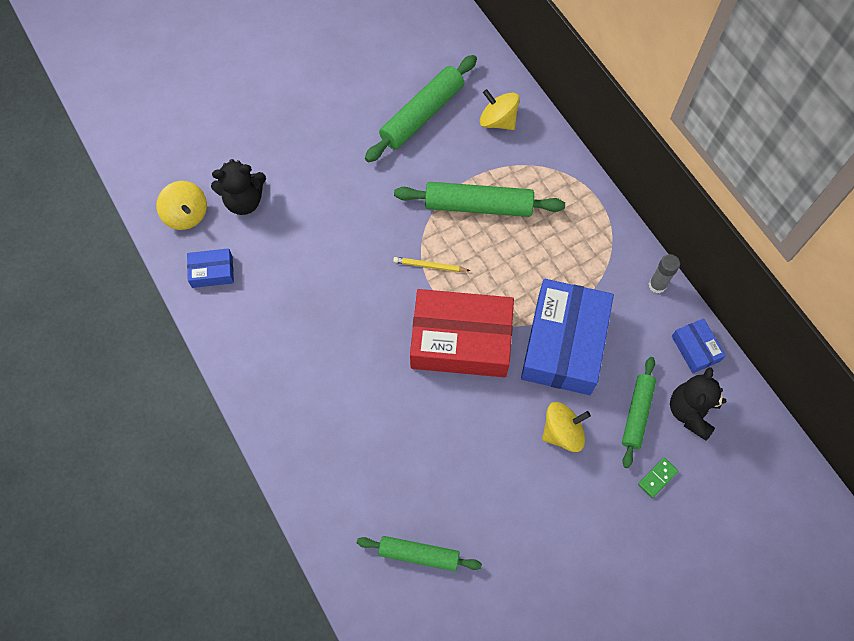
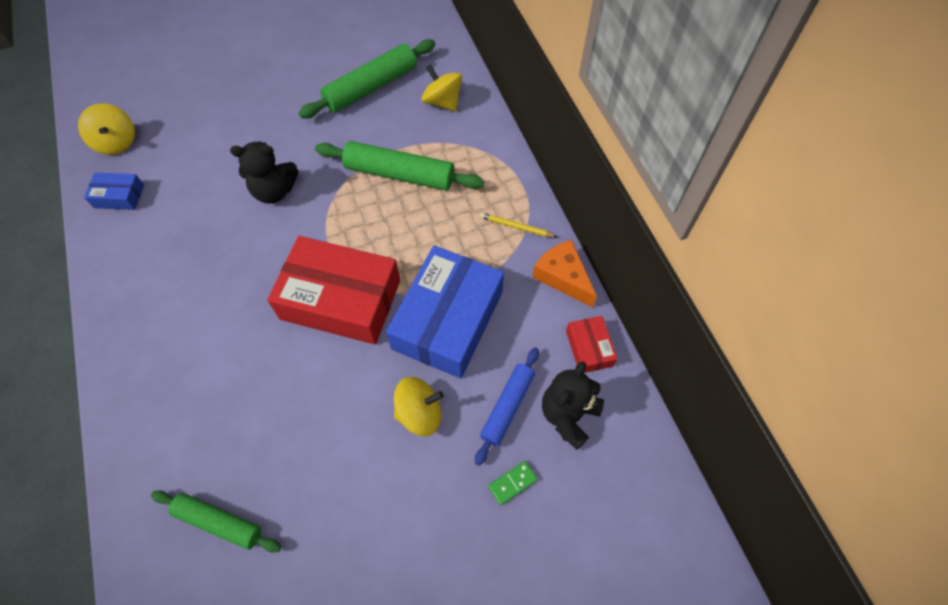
camera: 10 degrees right, 5 degrees down
black teddy bear [211,159,266,215] -> black teddy bear moved to [230,141,299,204]
yellow pencil [393,257,470,272] -> yellow pencil moved to [480,212,557,237]
green rolling pin [622,357,656,468] -> blue rolling pin [475,347,539,466]
grey glue stick [649,254,680,293] -> orange cheese [533,240,597,307]
blue box [672,318,726,373] -> red box [566,316,618,373]

